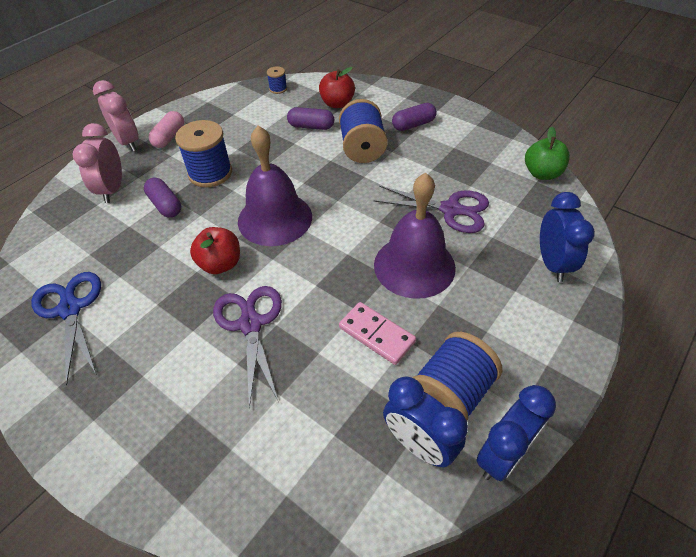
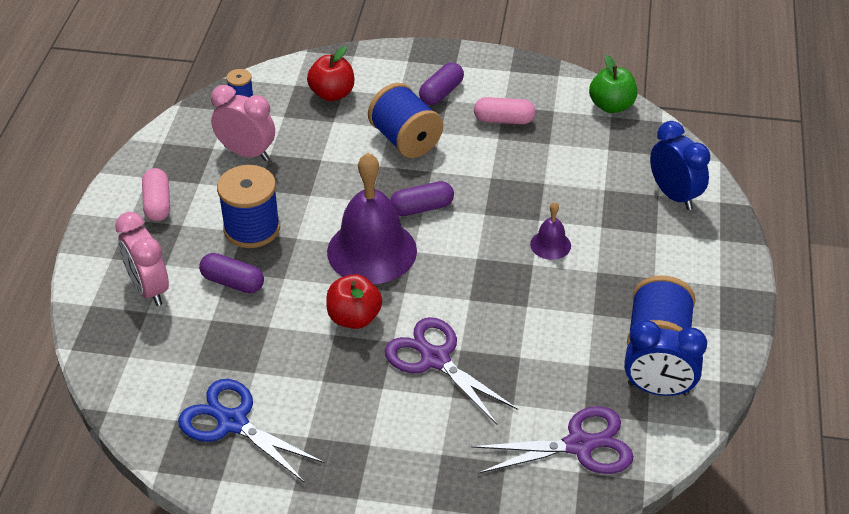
camera: 30 degrees left, 5 degrees down
pink clock [93,80,139,151] -> pink clock moved to [211,85,275,161]
purple capsule [287,107,334,130] -> purple capsule moved to [390,181,454,216]
pink domino [339,302,416,365] -> none
purple scissors [373,185,489,233] -> purple scissors moved to [471,406,633,474]
purple bell [374,173,456,299] -> purple bell [530,202,571,260], size x0.46
blue clock [476,385,556,481] -> none
none -> pink capsule [474,97,535,124]

